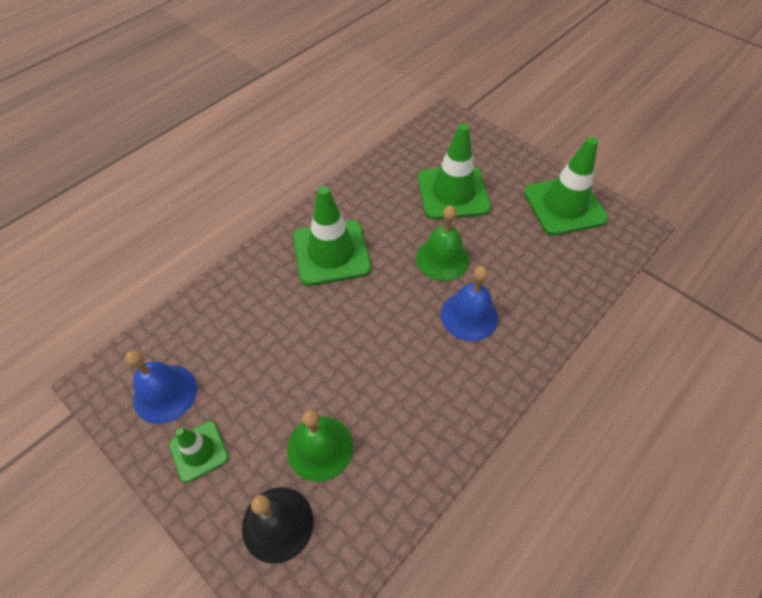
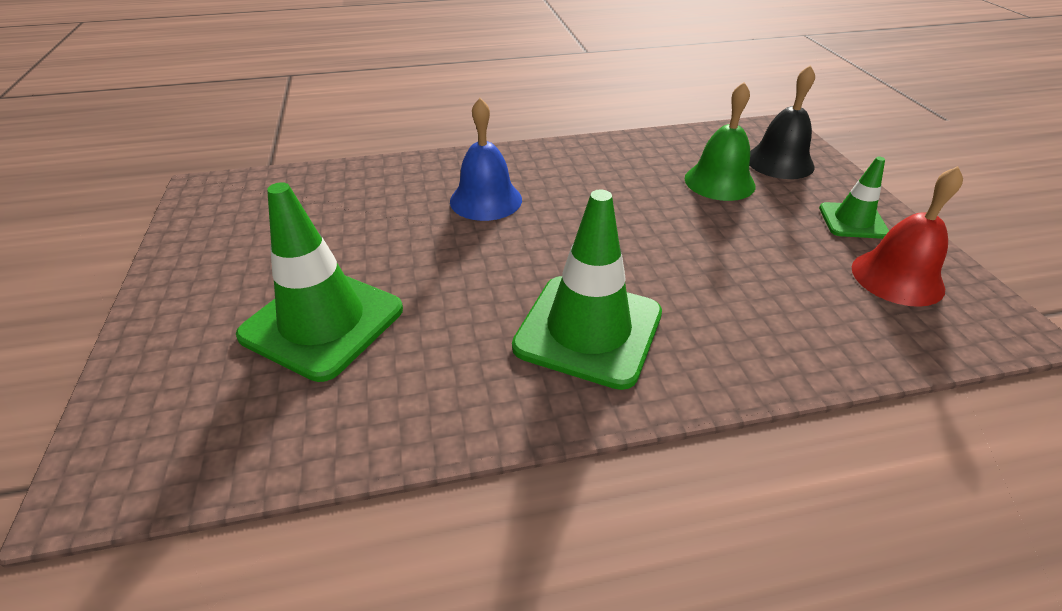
camera: 145 degrees left, 15 degrees down
blue bell [125,350,197,424] -> red bell [852,166,963,307]
green bell [416,206,469,281] -> none
green traffic cone [524,137,608,236] -> none

